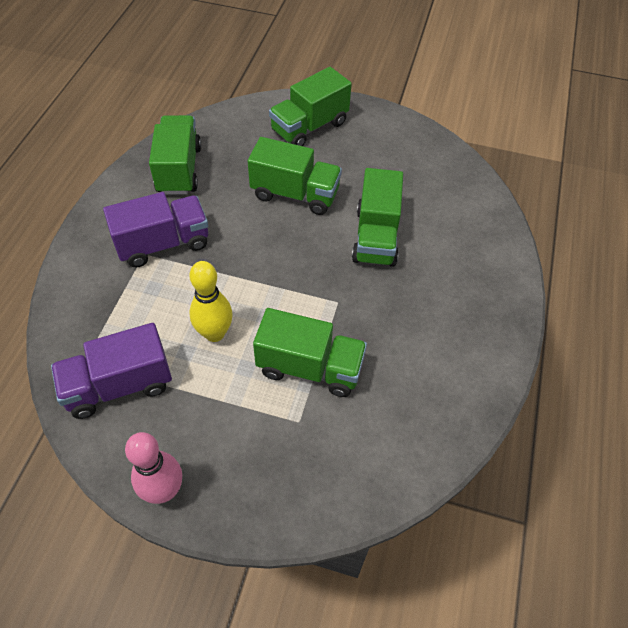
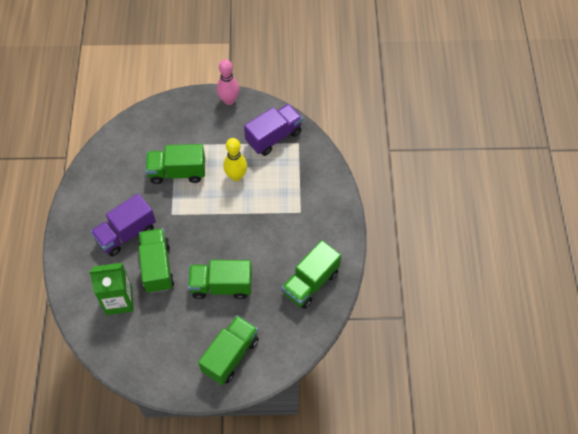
camera: 165 degrees right, 5 degrees up
purple truck [103,192,208,268] -> purple truck moved to [90,193,156,256]
green truck [149,115,201,195] -> green truck turned 60 degrees clockwise [282,240,341,309]
none -> green carton [89,263,134,315]

